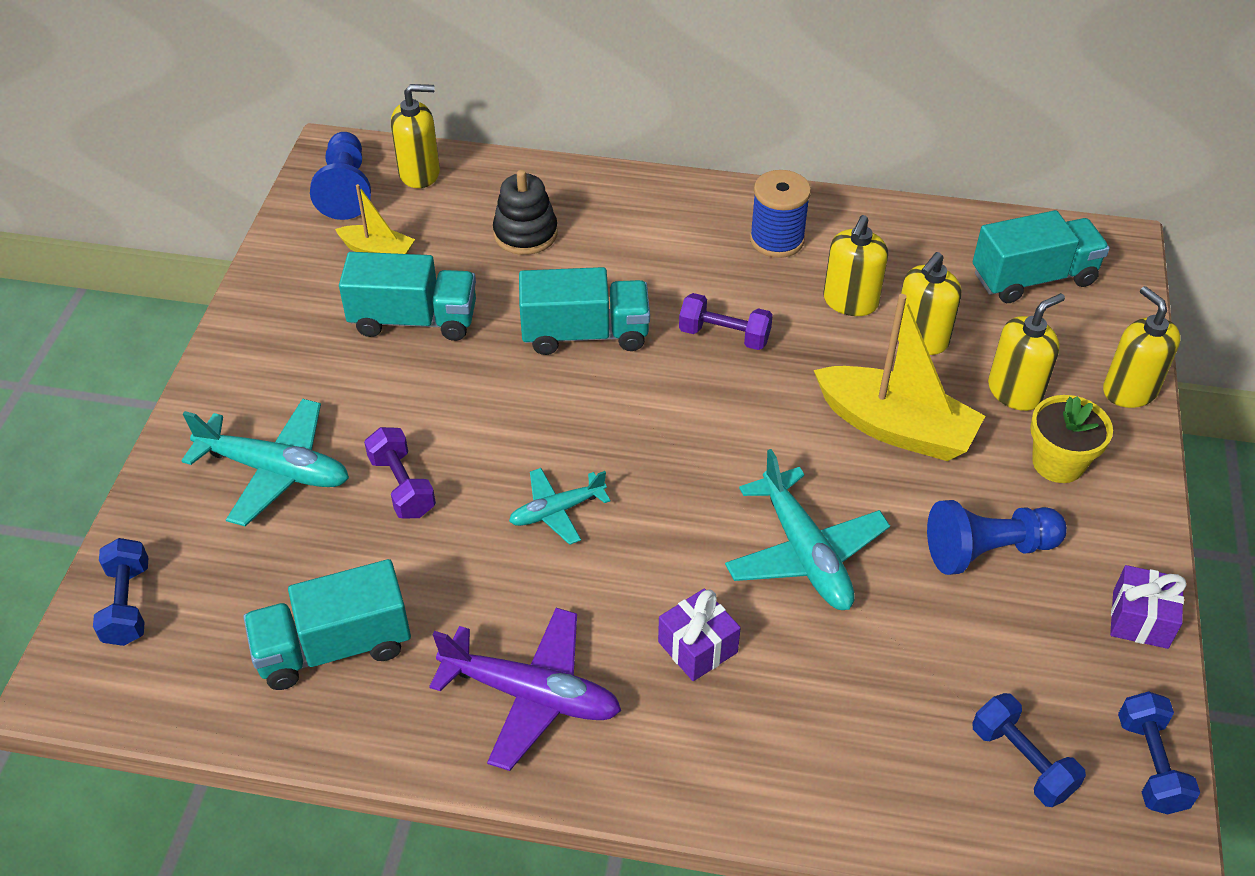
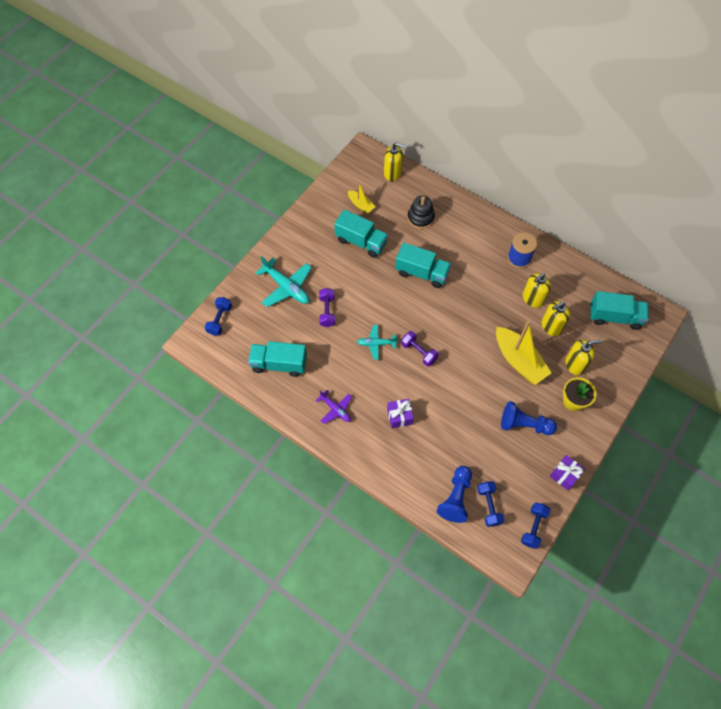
camera: 25 degrees right, 15 degrees up
blue pawn [310,132,371,220] -> blue pawn moved to [437,466,472,523]
purple plane [429,608,621,771] -> purple plane [316,390,352,424], size x0.60
purple dumbbell [679,293,773,350] -> purple dumbbell moved to [401,331,439,366]
turquoise plane [725,449,890,610] -> none
yellow soap dispenser [1103,286,1181,408] -> none

